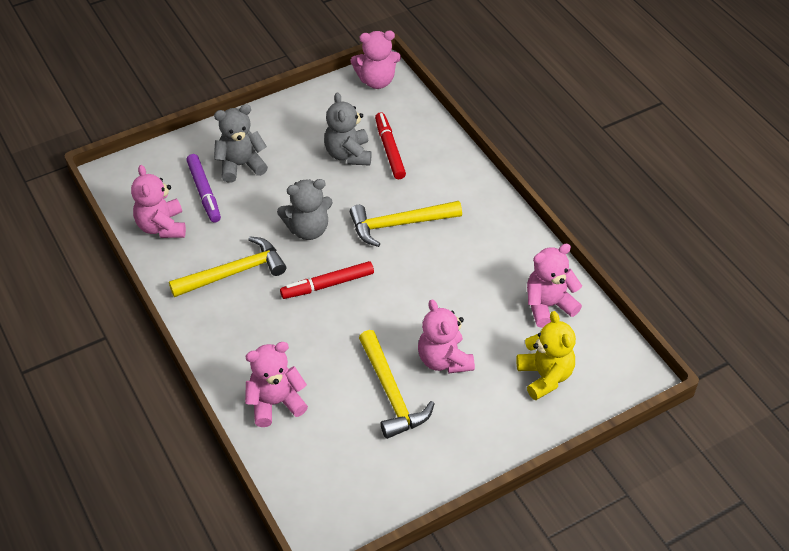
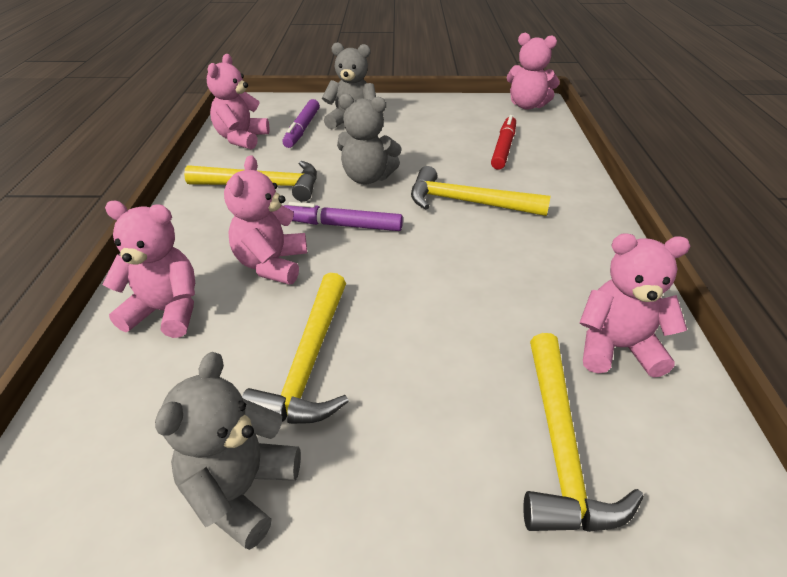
camera: 30 degrees right, 10 degrees down
red marker [280,261,374,299] -> purple marker [284,202,403,231]
grey teddy bear [324,92,372,166] -> grey teddy bear moved to [155,352,301,550]
pink teddy bear [418,299,475,373] -> pink teddy bear moved to [224,155,307,284]
yellow teddy bear [516,311,576,400] -> yellow hammer [523,333,644,532]

